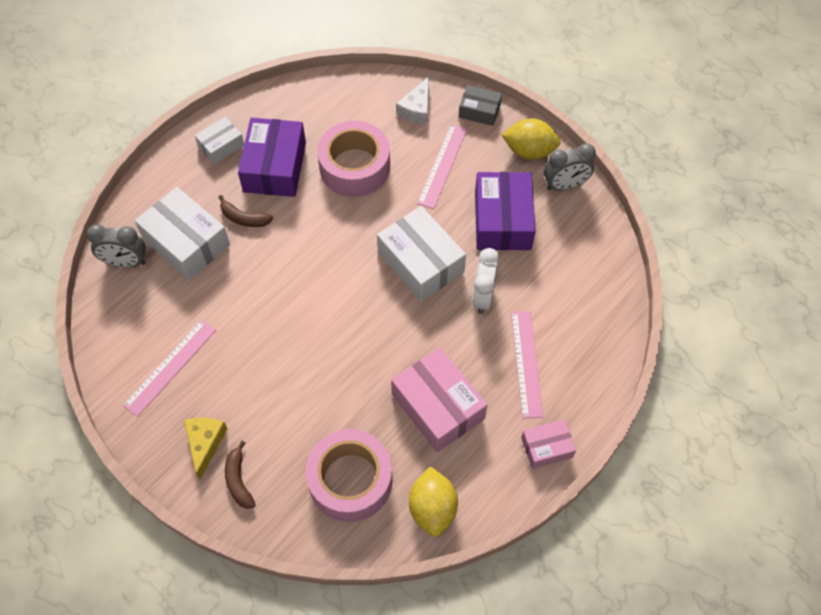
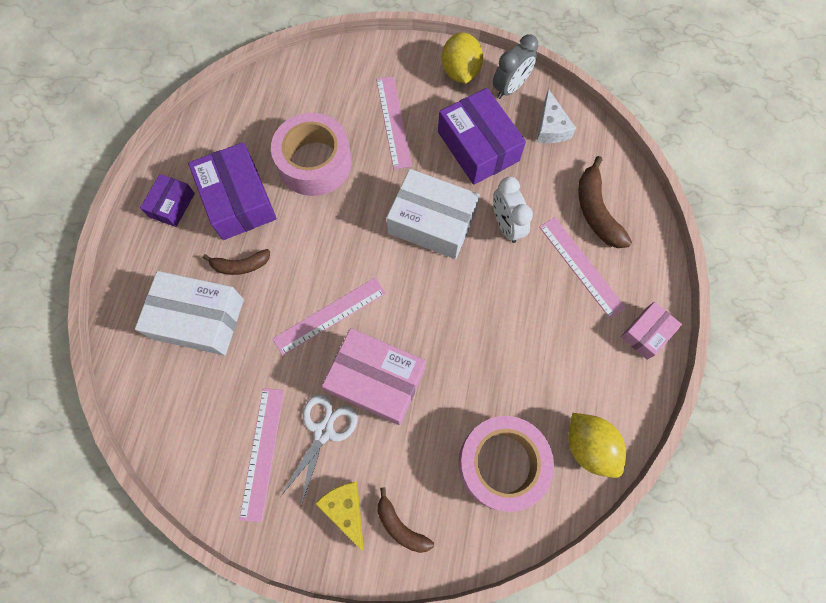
camera: 30 degrees left, 10 degrees up
grey clock [87,224,146,267] -> none
white box [195,117,244,164] -> purple box [140,174,195,227]
pink box [391,347,487,452] -> pink box moved to [322,328,426,425]
white cheese [396,76,429,124] -> white cheese moved to [537,89,576,143]
grey box [459,85,502,126] -> none
yellow lemon [502,118,560,160] -> yellow lemon turned 75 degrees counterclockwise [442,32,483,84]
none -> pink ruler [272,278,386,356]
none -> white scissors [280,394,358,505]
none -> brown banana [578,156,632,248]

